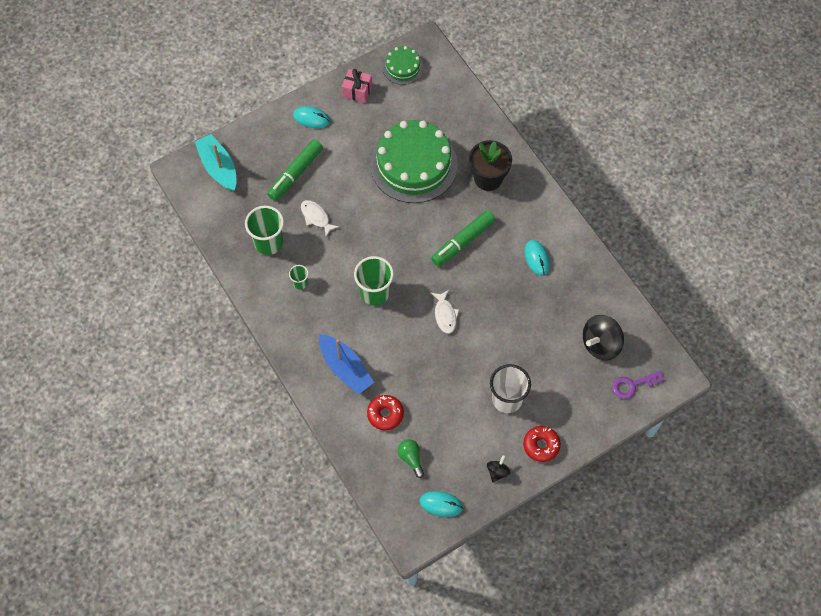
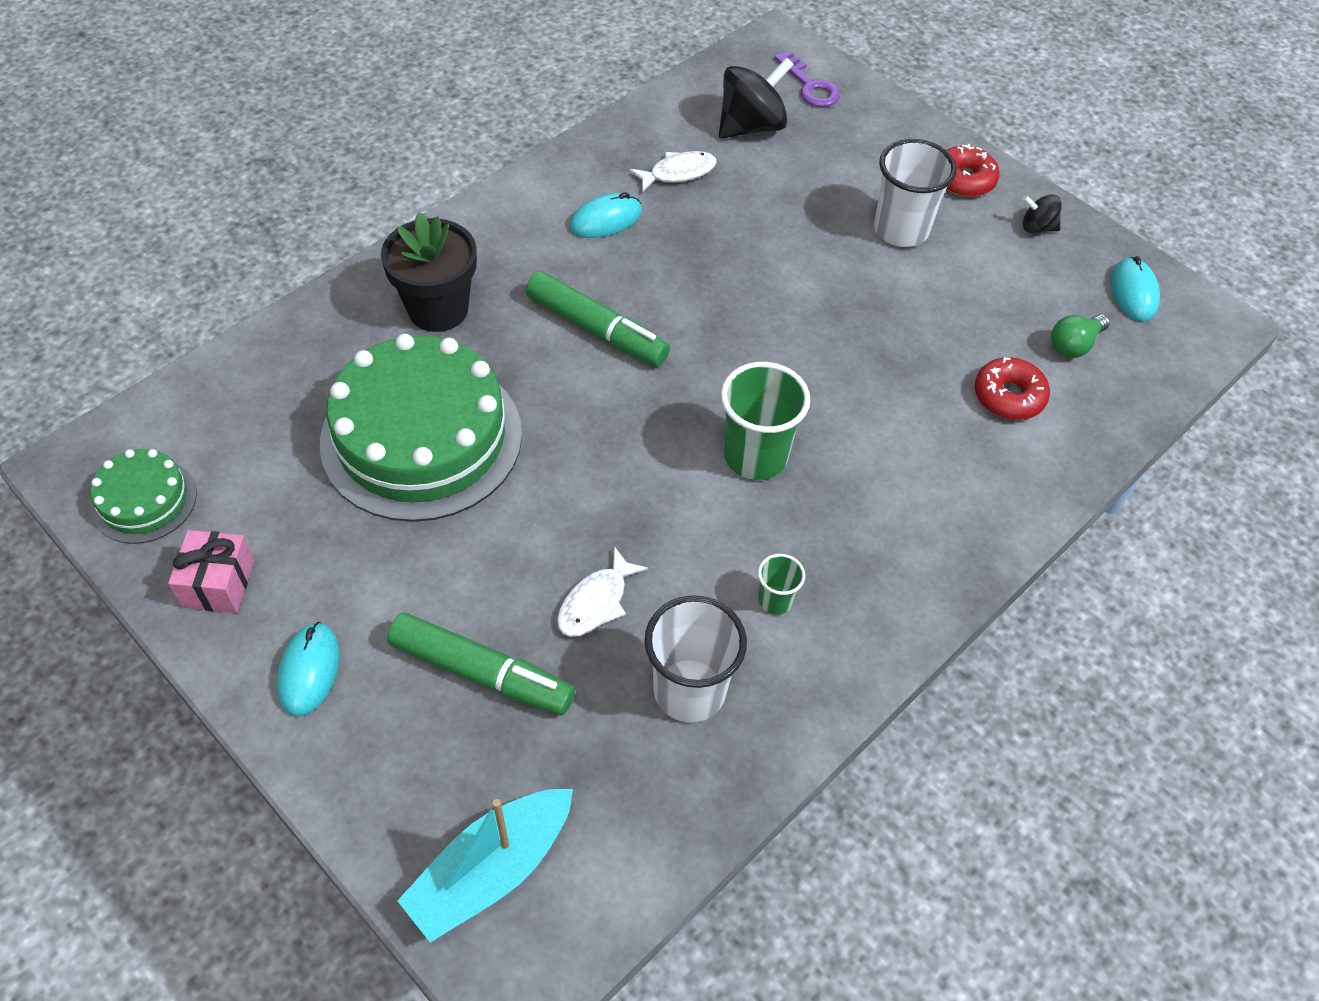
camera: 105 degrees left, 10 degrees down
green cup [245,206,284,255] -> white cup [644,595,747,722]
blue boat [319,334,374,395] -> none
white fish [431,290,459,334] -> white fish moved to [630,151,717,192]
black spinning top [583,315,624,361] -> black spinning top turned 75 degrees counterclockwise [719,57,794,138]

